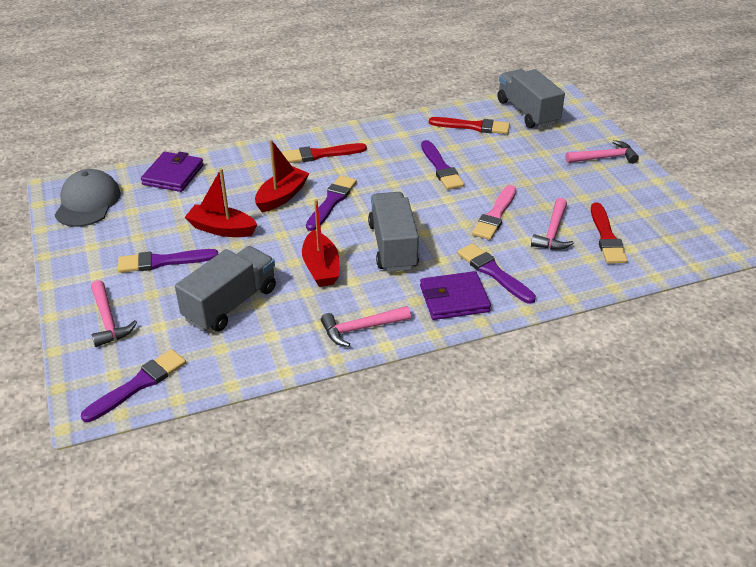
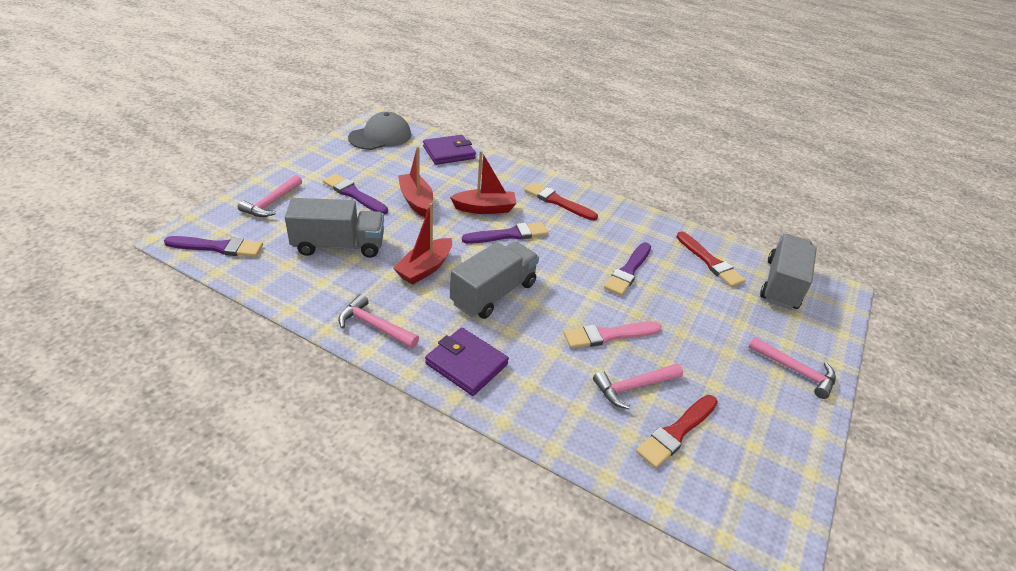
camera: 45 degrees right, 0 degrees up
purple brush [457,243,536,304] -> none

